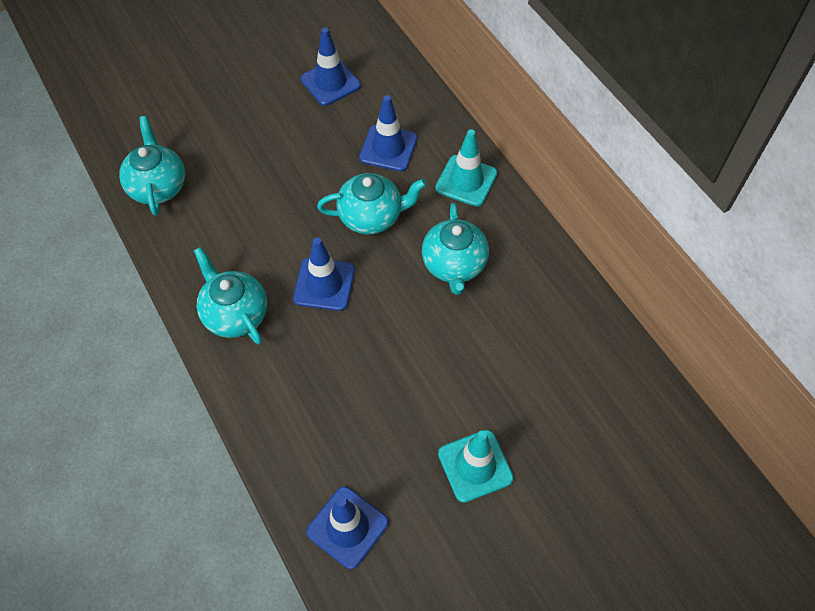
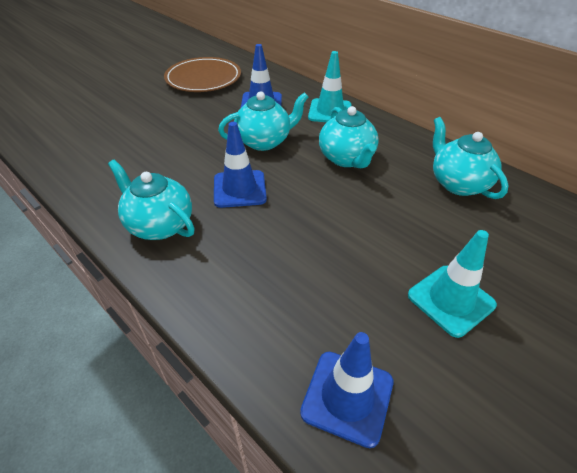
camera: 15 degrees left, 15 degrees down
turquoise teapot [119,116,185,216] -> turquoise teapot moved to [433,117,509,199]
blue traffic cone [301,28,361,106] -> brown plate [164,57,241,92]

